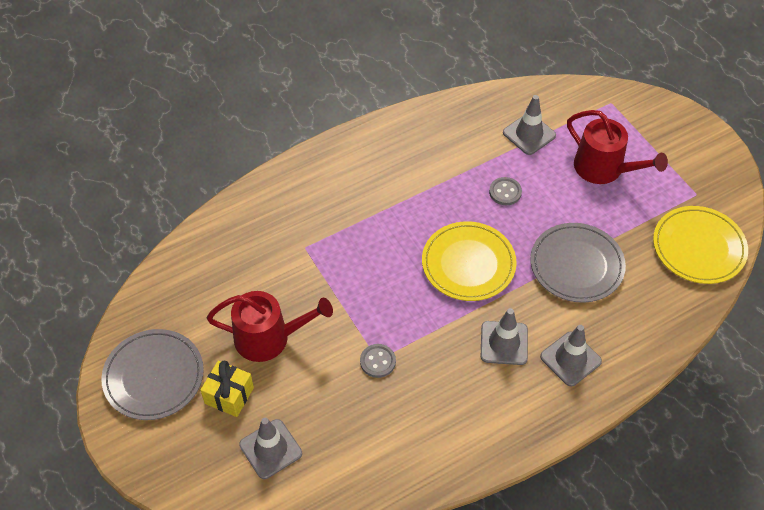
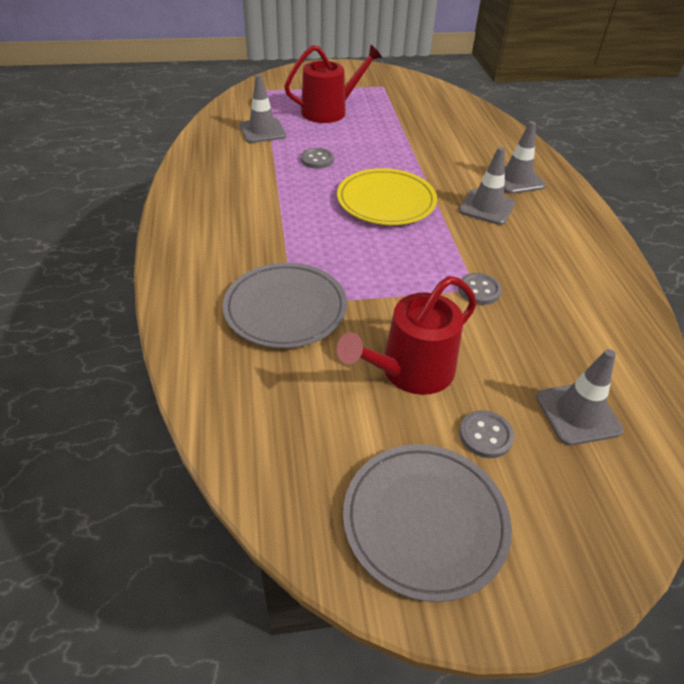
camera: 70 degrees left, 10 degrees down
yellow gift [200,360,254,417] -> grey button [459,410,514,458]
red watering can [207,291,333,362] -> red watering can turned 150 degrees counterclockwise [337,276,477,395]
grey plate [530,223,626,303] -> grey plate moved to [223,263,347,348]
yellow plate [653,206,748,284] -> none

